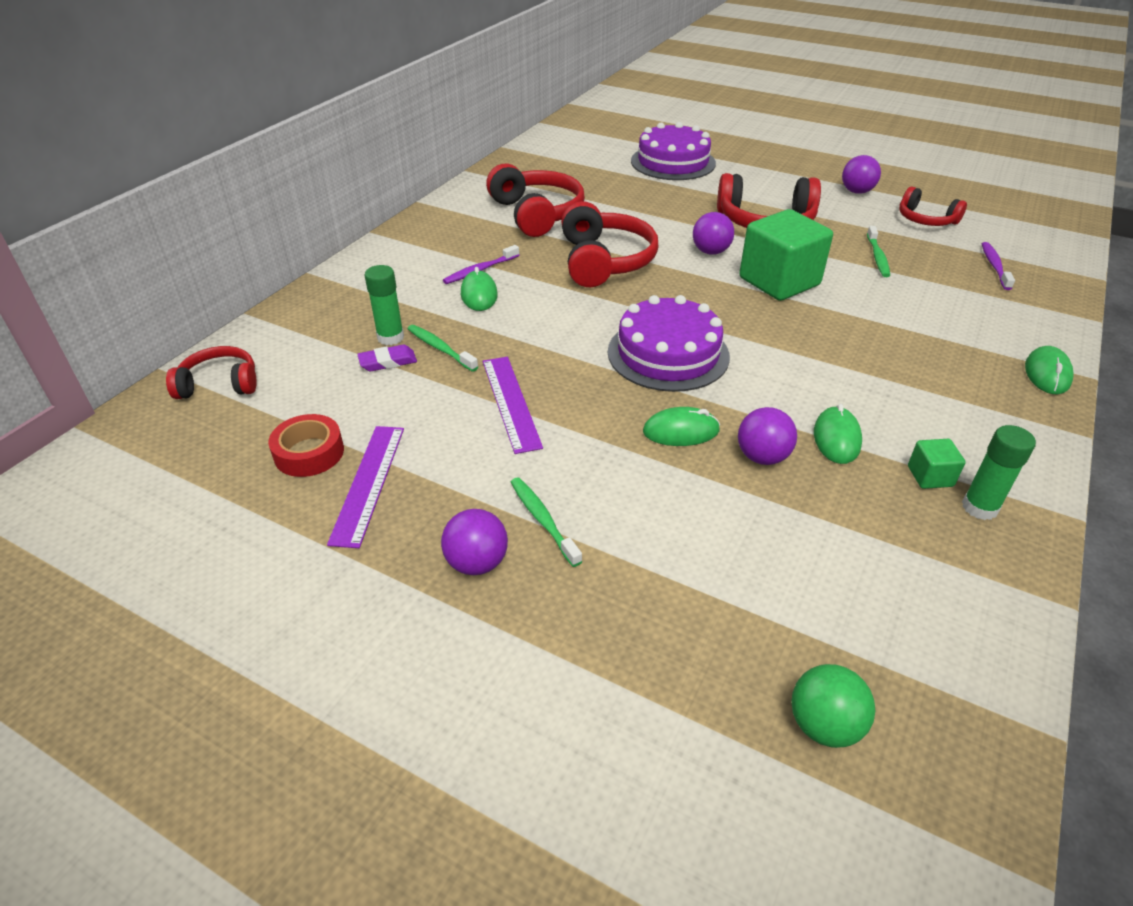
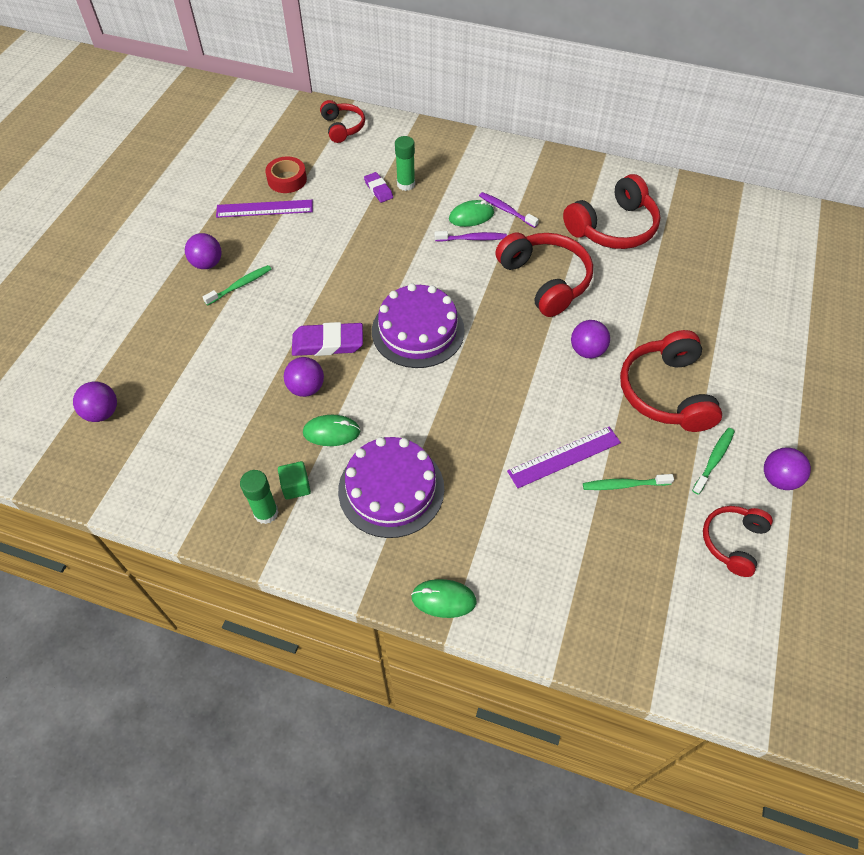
camera: 80 degrees right, 15 degrees up
green toothbrush [408,325,478,372] -> green toothbrush moved to [692,428,735,494]
purple ruler [483,357,543,454] -> purple ruler moved to [507,427,621,488]
red headphones [561,201,659,287] -> red headphones turned 105 degrees counterclockwise [495,232,593,317]
purple cake [631,122,716,180] -> purple cake moved to [338,437,444,538]
green mouse [643,407,720,446] -> purple eraser [292,322,363,356]
green cube [739,209,833,301] -> none
green ball [792,664,875,748] -> purple ball [73,382,117,422]
purple toothbrush [982,242,1015,290] -> purple toothbrush moved to [435,231,507,242]

